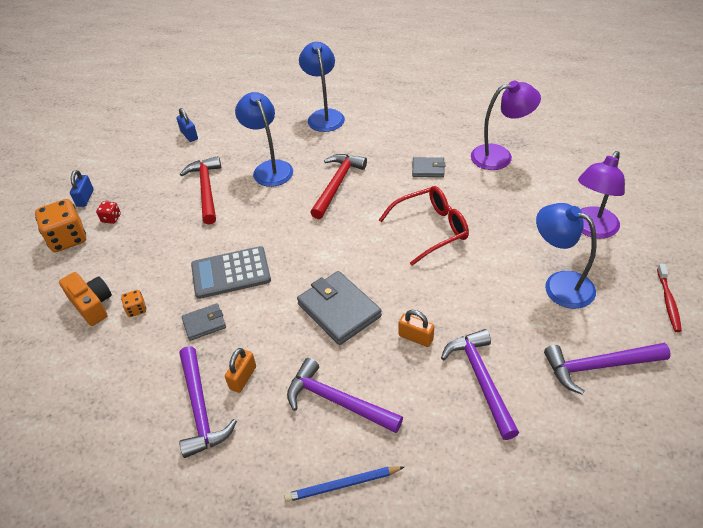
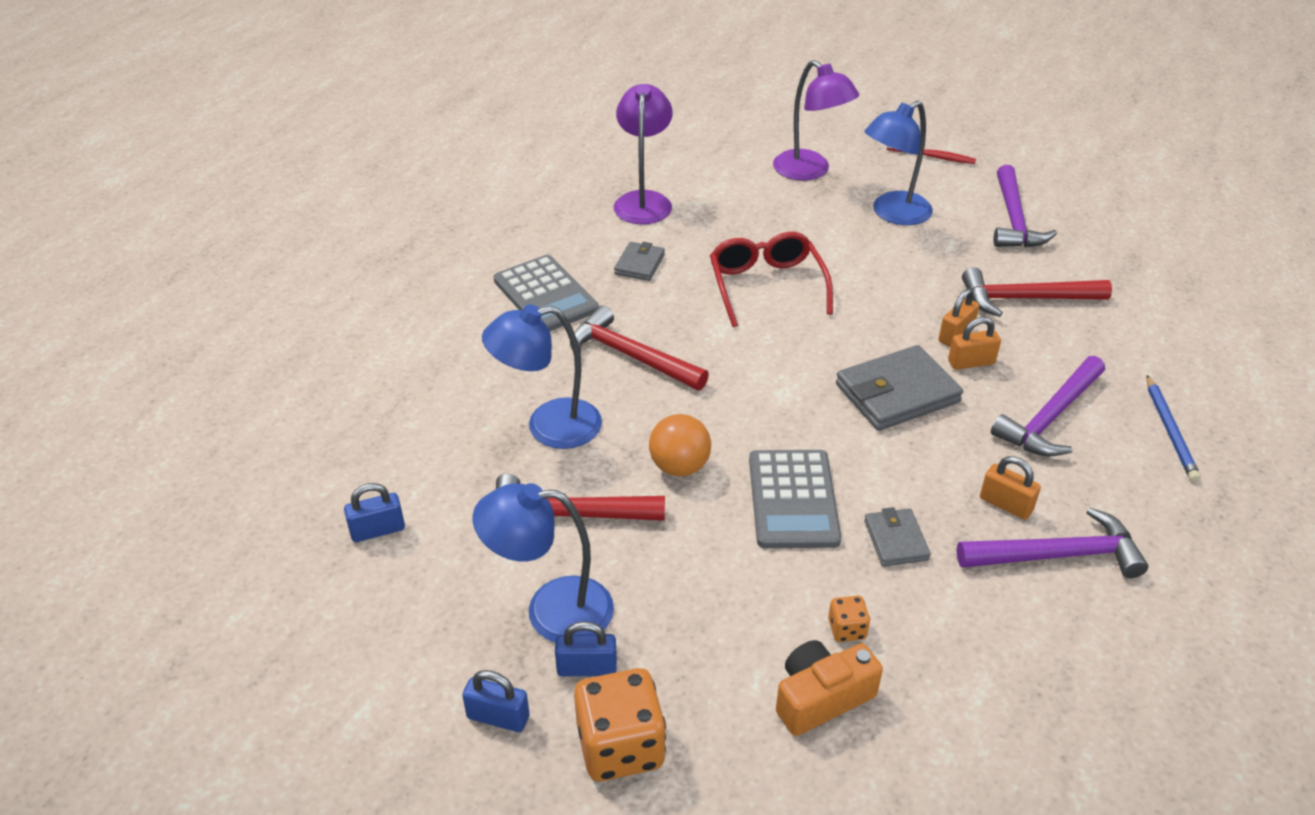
camera: 80 degrees left, 5 degrees down
red dice [96,201,121,224] -> blue padlock [555,621,617,676]
blue lamp [299,42,345,132] -> blue lamp moved to [473,483,614,642]
purple hammer [441,329,519,440] -> red hammer [962,267,1112,317]
none -> grey calculator [494,255,599,331]
none -> orange ball [649,414,711,476]
none -> orange padlock [948,317,1001,370]

